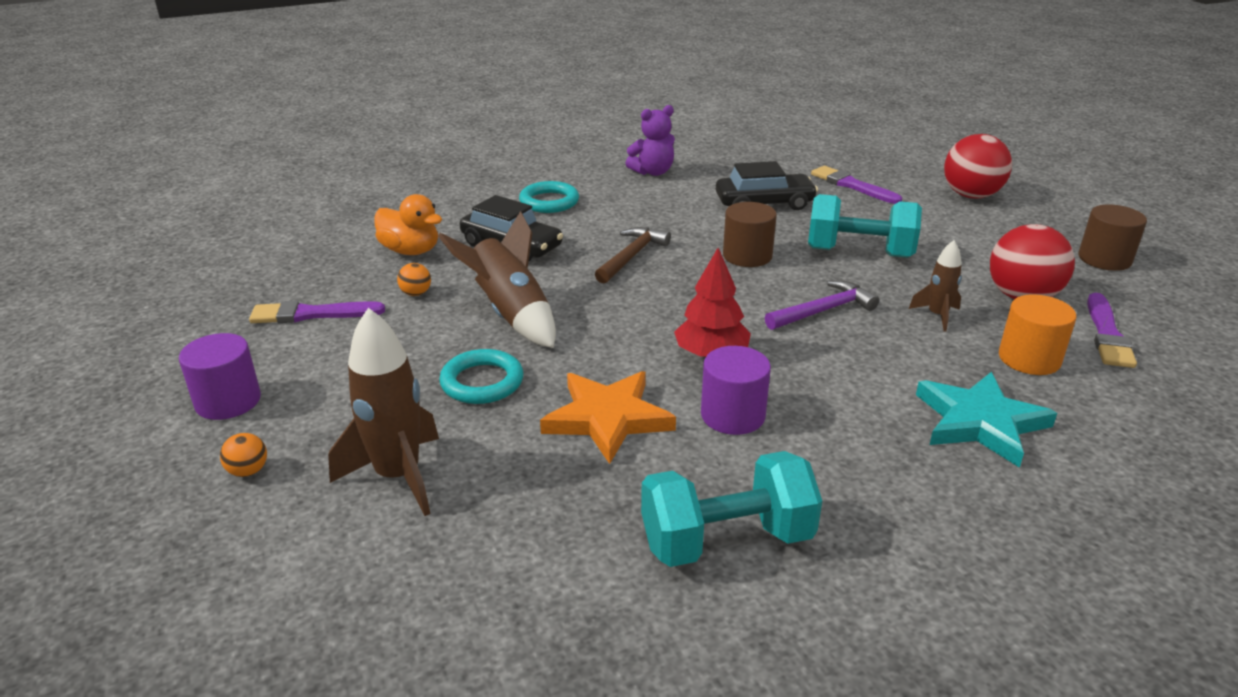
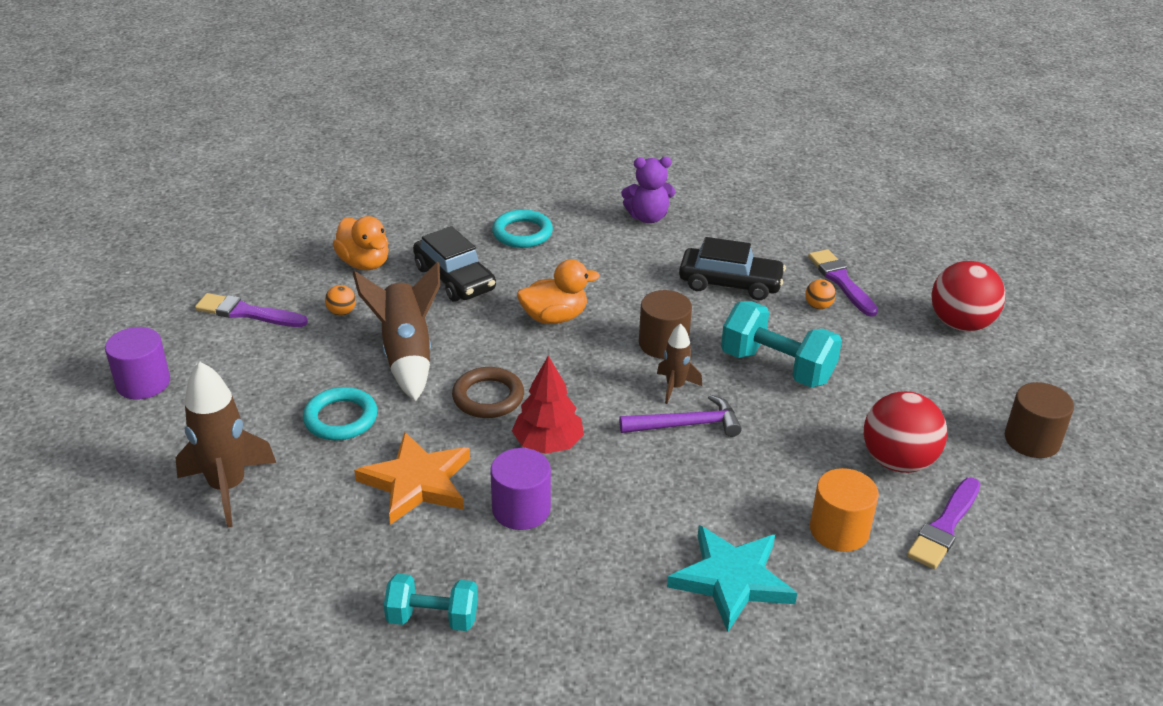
camera: 20 degrees right, 5 degrees up
orange ball [220,433,267,477] -> orange ball moved to [805,279,836,309]
brown hammer [595,227,671,283] -> orange duck [517,259,600,324]
turquoise dumbbell [641,451,822,567] -> turquoise dumbbell [384,574,478,631], size x0.64
brown rocket [909,240,962,332] -> brown rocket moved to [657,323,702,404]
none -> brown ring [452,367,524,418]

